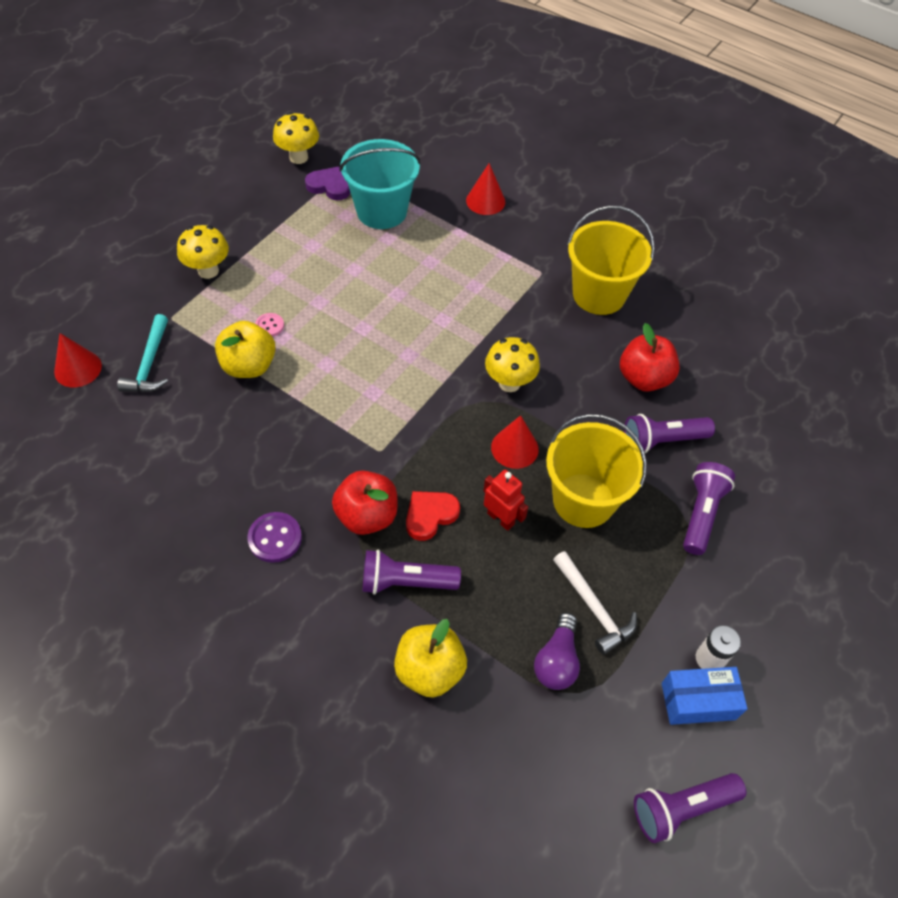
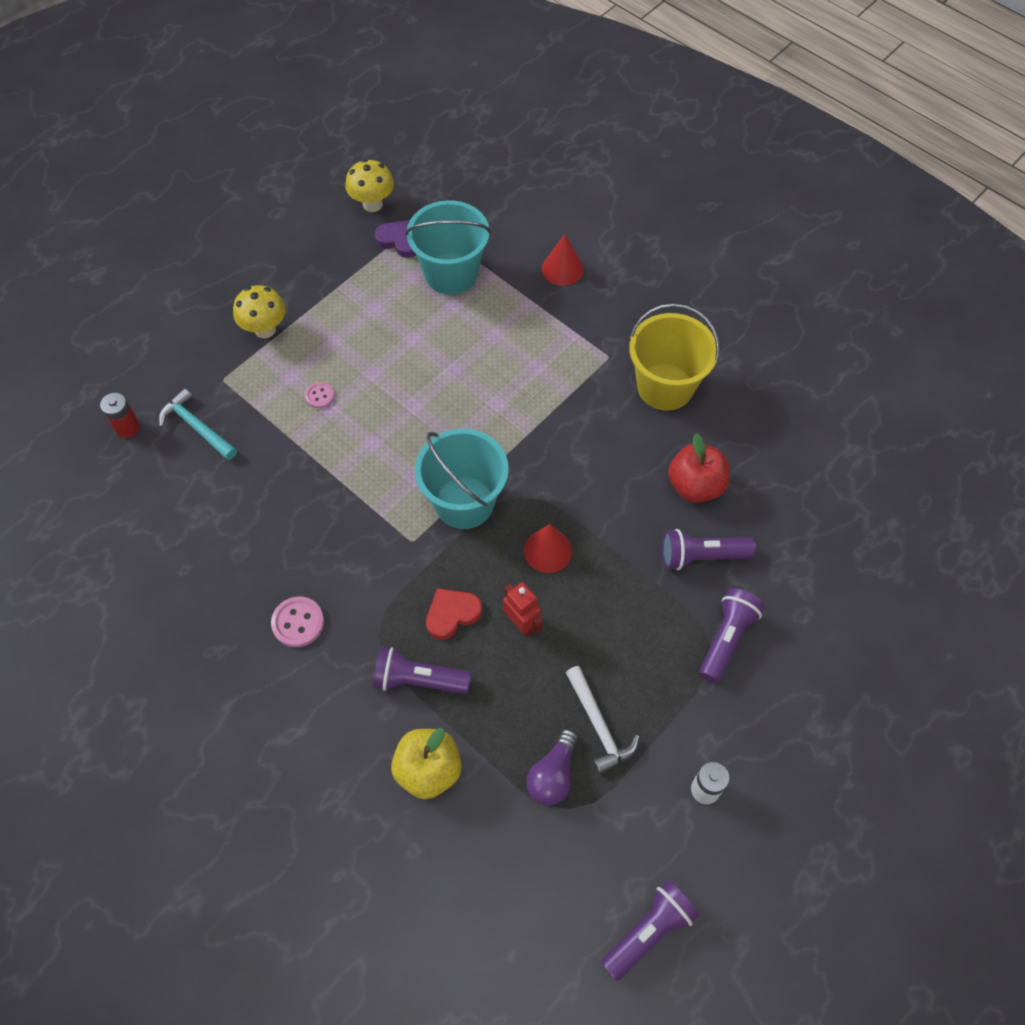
camera: 10 degrees right, 5 degrees up
red cone [54,333,102,387] -> red battery [100,393,140,438]
turquoise hammer [117,314,168,392] -> turquoise hammer turned 120 degrees clockwise [159,388,237,460]
yellow apple [215,321,276,378] -> none
purple button [247,512,302,563] -> pink button [271,596,324,647]
red apple [332,470,397,535] -> none
yellow mushroom [485,337,540,392] -> none
yellow bucket [546,414,647,528] -> none
purple flashlight [634,773,747,843] -> purple flashlight turned 150 degrees clockwise [601,880,700,981]
blue box [662,667,748,725] -> none
none -> turquoise bucket [415,429,509,529]

